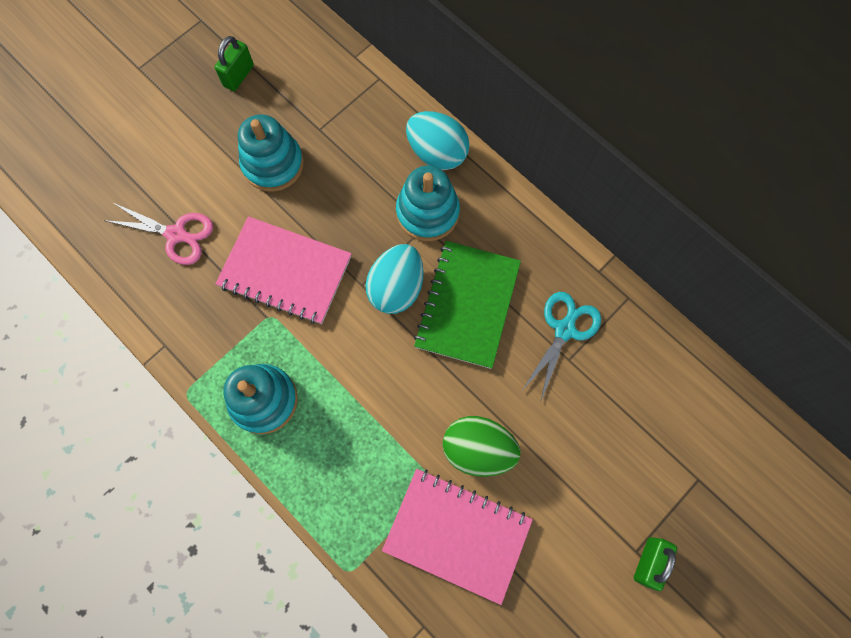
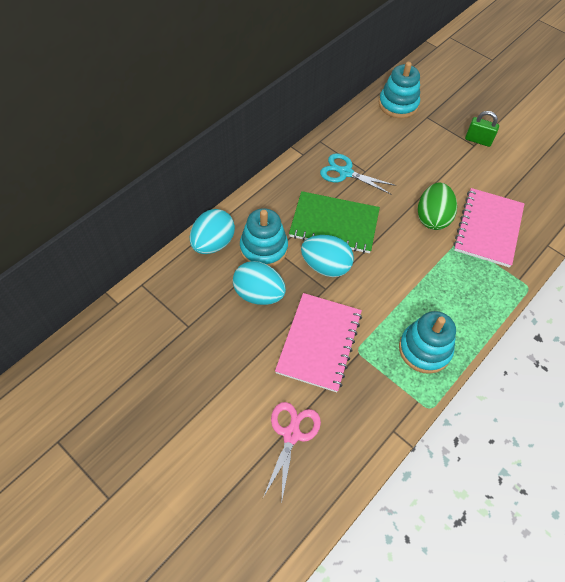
camera: 95 degrees left, 15 degrees down
green padlock [215,36,254,91] -> none
turquoise stacking toy [238,114,304,192] -> turquoise stacking toy moved to [379,62,420,118]
none -> turquoise egg [233,261,286,305]

